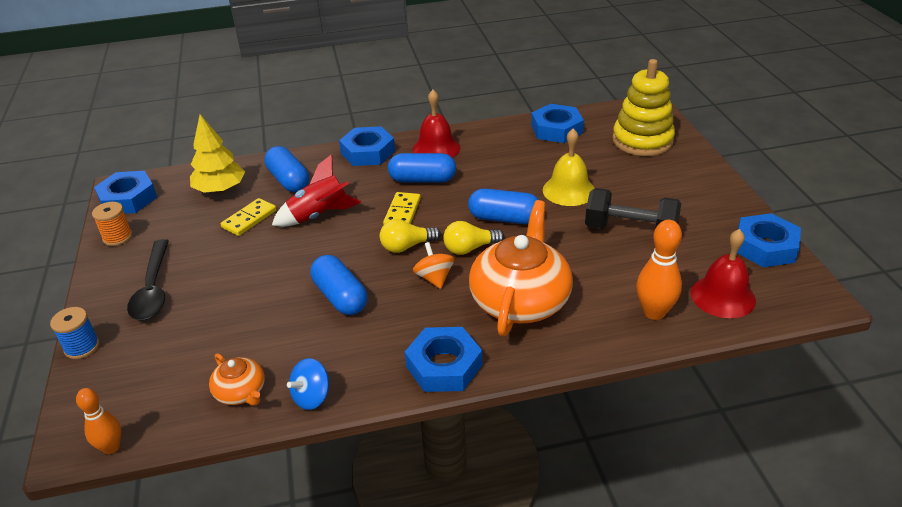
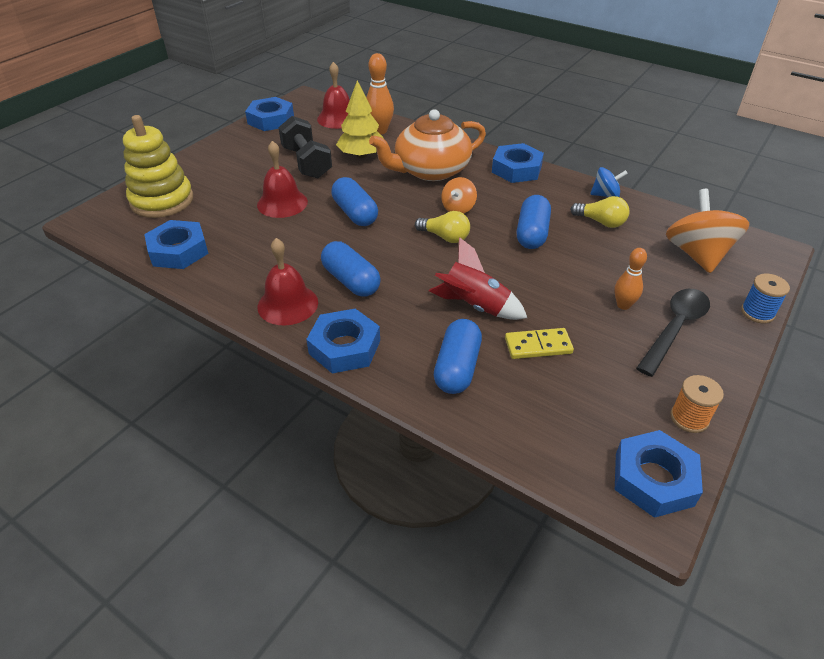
camera: 135 degrees left, 5 degrees up
orange bowling pin [76,388,121,454] -> orange bowling pin moved to [614,248,647,310]
yellow tree [190,114,245,193] -> yellow tree moved to [336,80,384,158]
orange teapot [209,353,265,405] -> none
yellow domino [383,192,421,225] -> none
yellow light bulb [443,221,504,255] -> yellow light bulb moved to [570,196,630,228]
yellow bell [543,128,595,206] -> red bell [257,141,308,218]
none -> orange spinning top [666,189,750,273]

